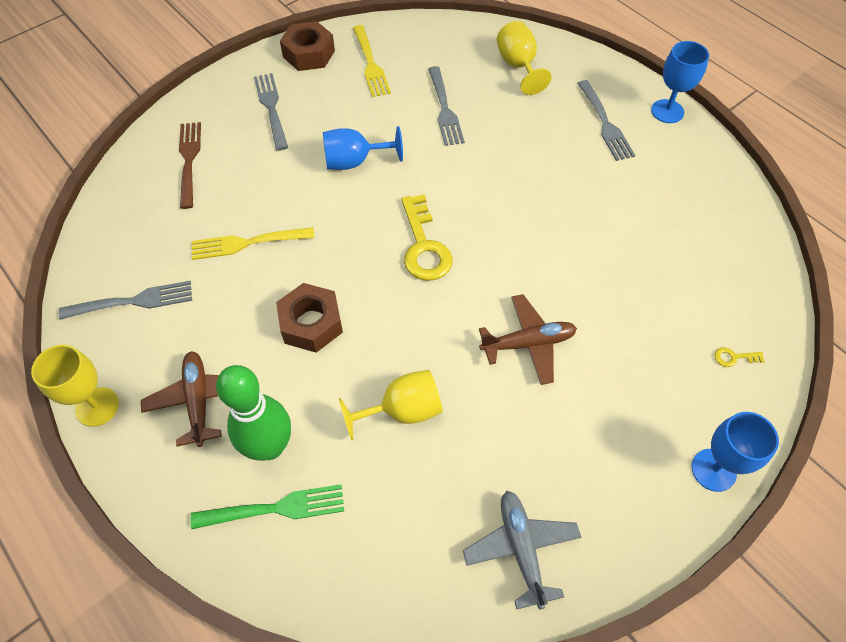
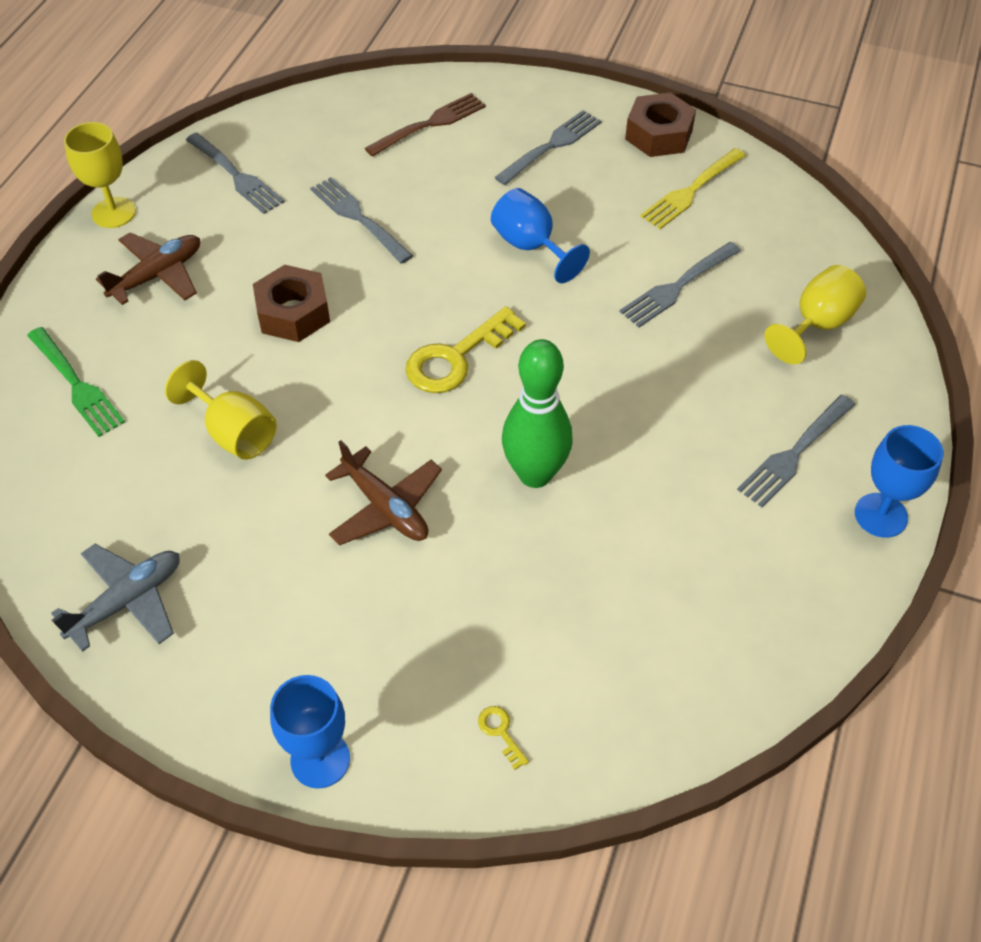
camera: 60 degrees right, 5 degrees down
yellow fork [192,227,315,260] -> grey fork [310,177,413,264]
green bowling pin [216,365,291,461] -> green bowling pin moved to [502,339,573,488]

